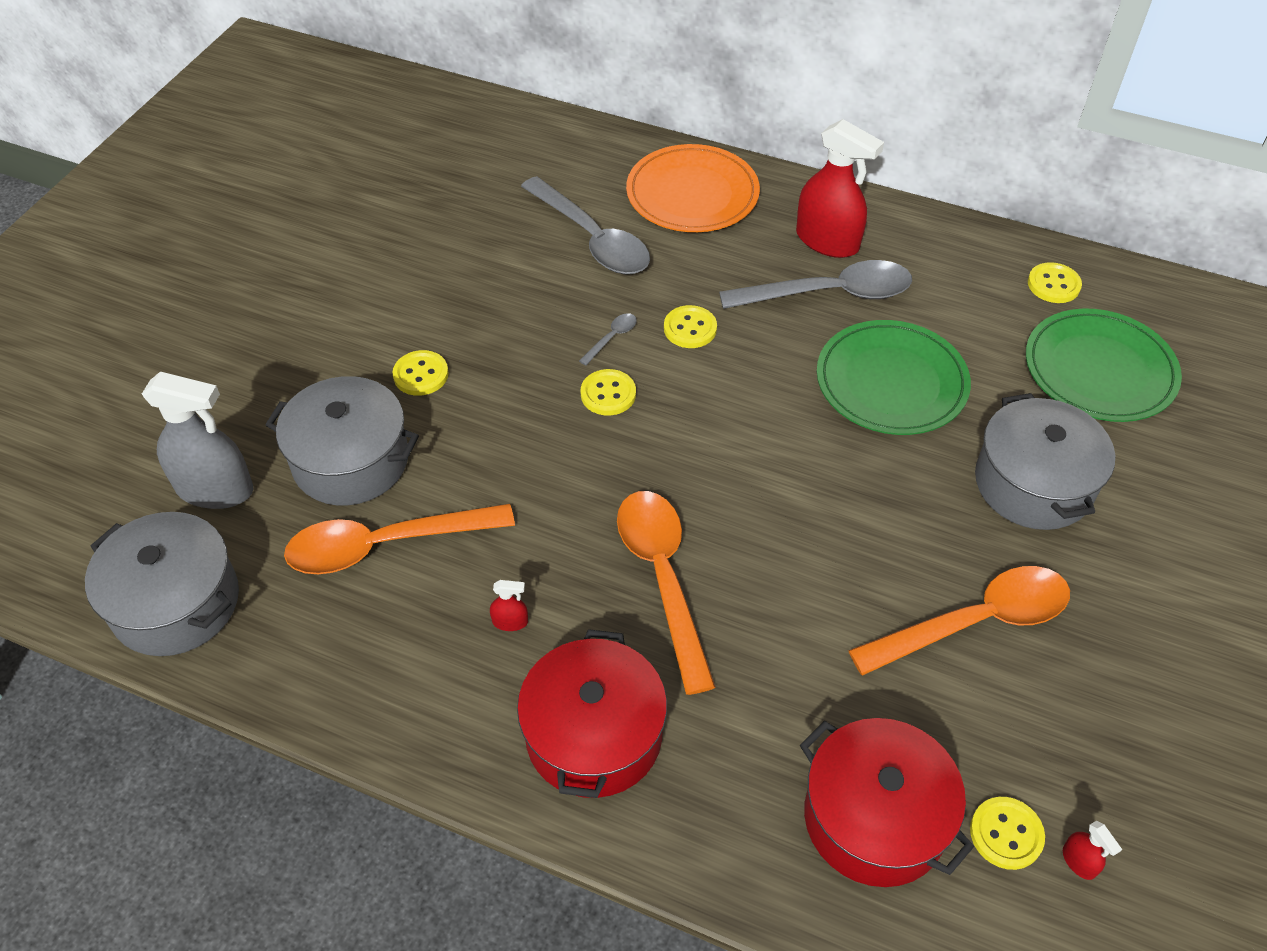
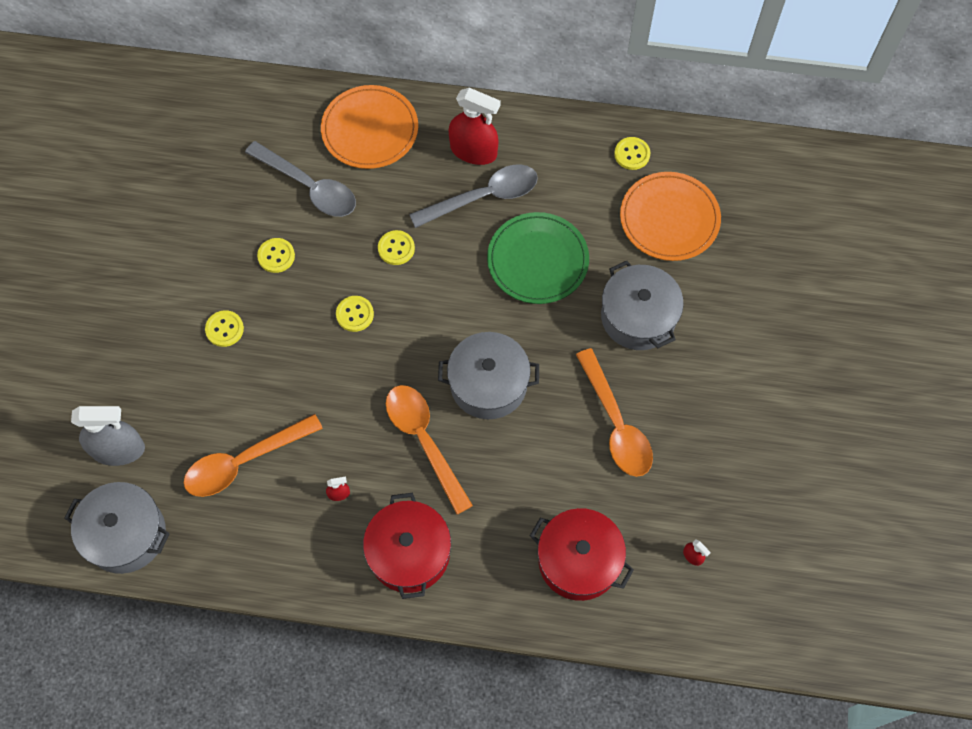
camera: 15 degrees left, 15 degrees up
grey pot [265,376,419,505] -> grey pot moved to [438,332,539,419]
grey spoon [579,313,637,366] -> none
orange spoon [848,566,1070,676] -> orange spoon turned 105 degrees clockwise [576,348,653,477]
yellow button [970,797,1045,870] -> yellow button moved to [257,238,295,273]
green plate [1026,308,1182,422] -> orange plate [620,172,721,261]

